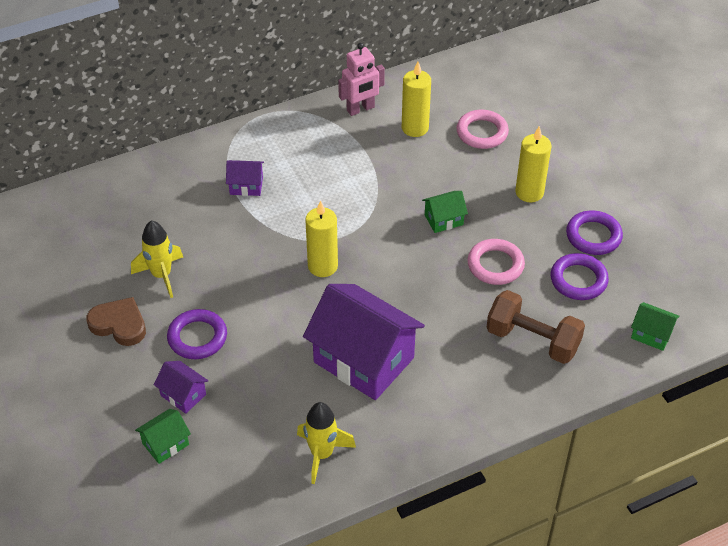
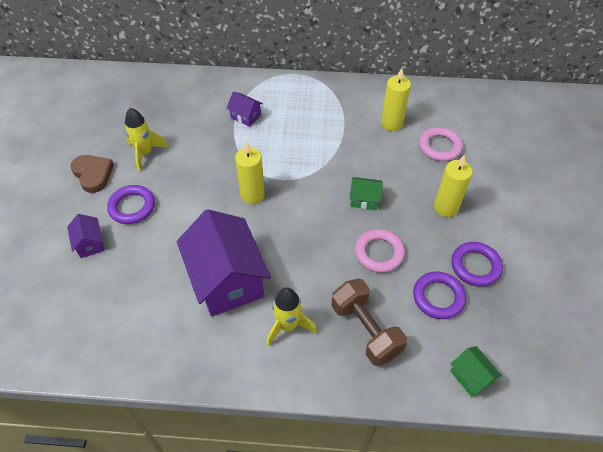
camera: 30 degrees right, 5 degrees up
green house [135,409,191,464] -> none
yellow rocket [297,402,356,484] -> yellow rocket moved to [267,287,317,347]
pink robot [338,43,385,116] -> none

